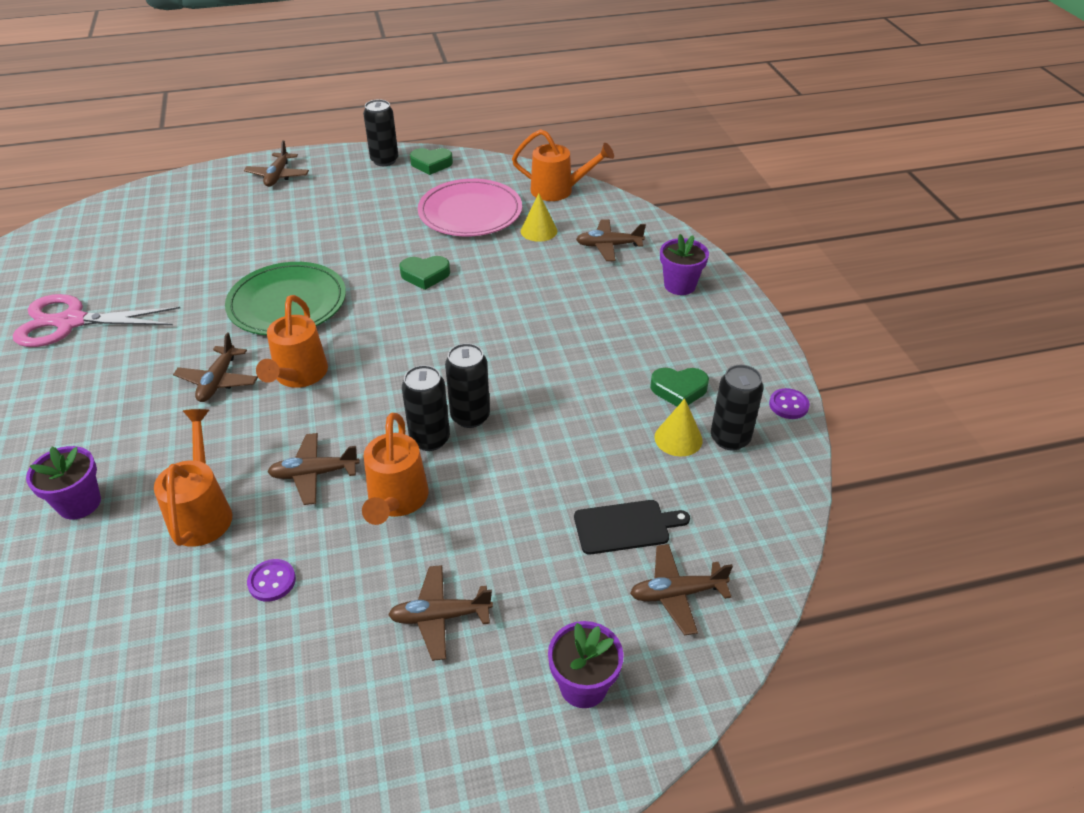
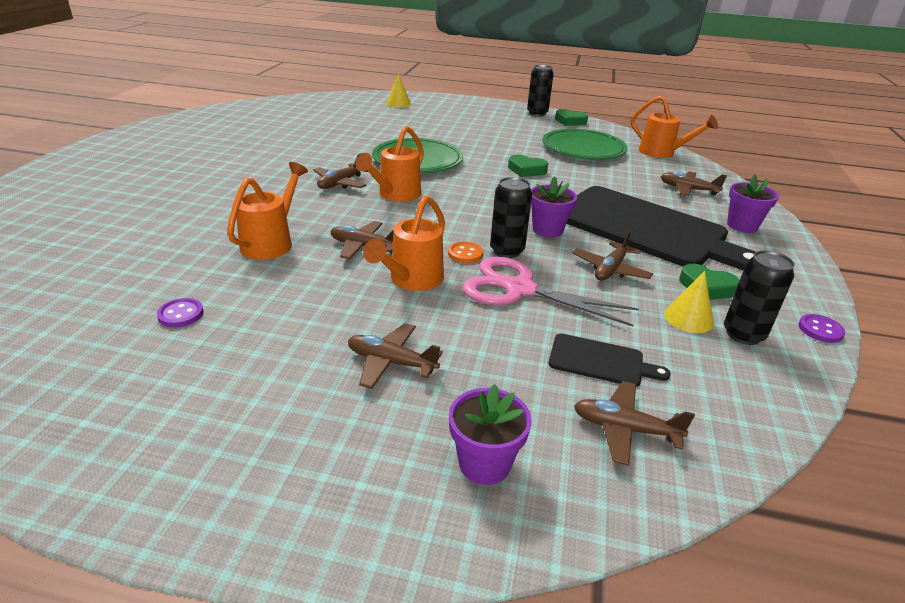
camera: 25 degrees right, 10 degrees down
pink scissors [13,294,180,347] -> pink scissors moved to [462,257,639,326]
purple flower pot [26,446,101,519] -> purple flower pot moved to [531,176,577,238]
brown plane [244,140,309,187] -> brown plane moved to [573,230,653,281]
purple button [247,559,296,602] -> purple button moved to [157,298,204,327]
black can [402,365,450,451] -> orange button [448,242,483,263]
pink plate [418,179,522,236] -> green plate [542,129,627,159]
yellow cone [521,194,557,242] -> yellow cone moved to [386,73,411,107]
none -> black cutting board [567,186,756,270]

